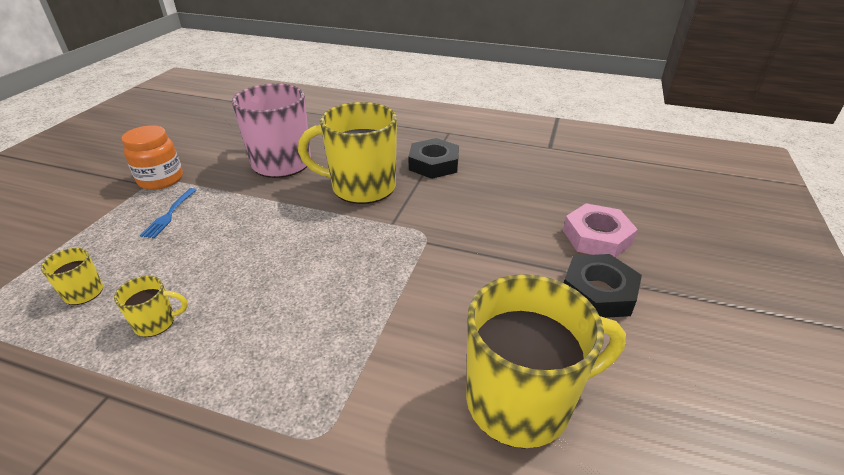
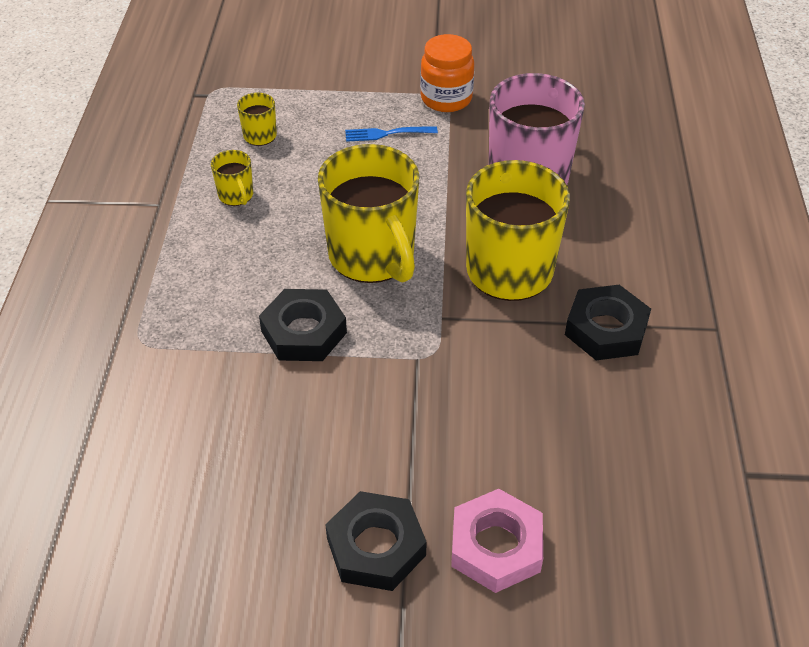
camera: 75 degrees right, 10 degrees up
yellow mug [466,274,626,449] -> yellow mug moved to [318,144,420,283]
none -> black nut [259,289,347,361]

